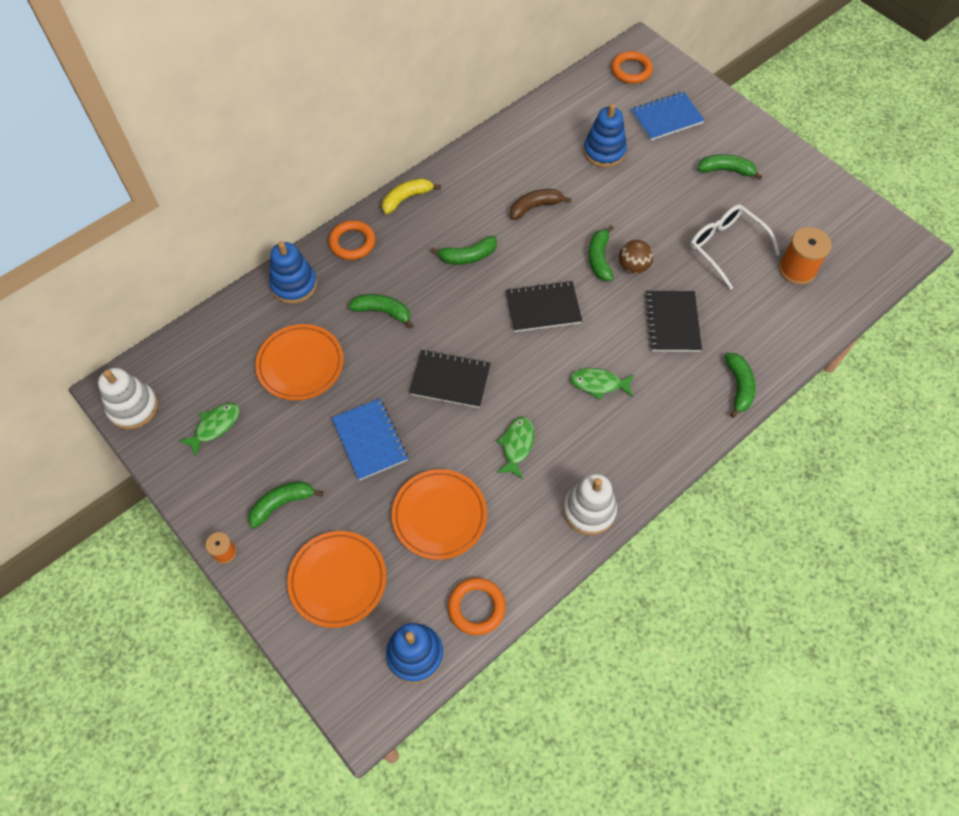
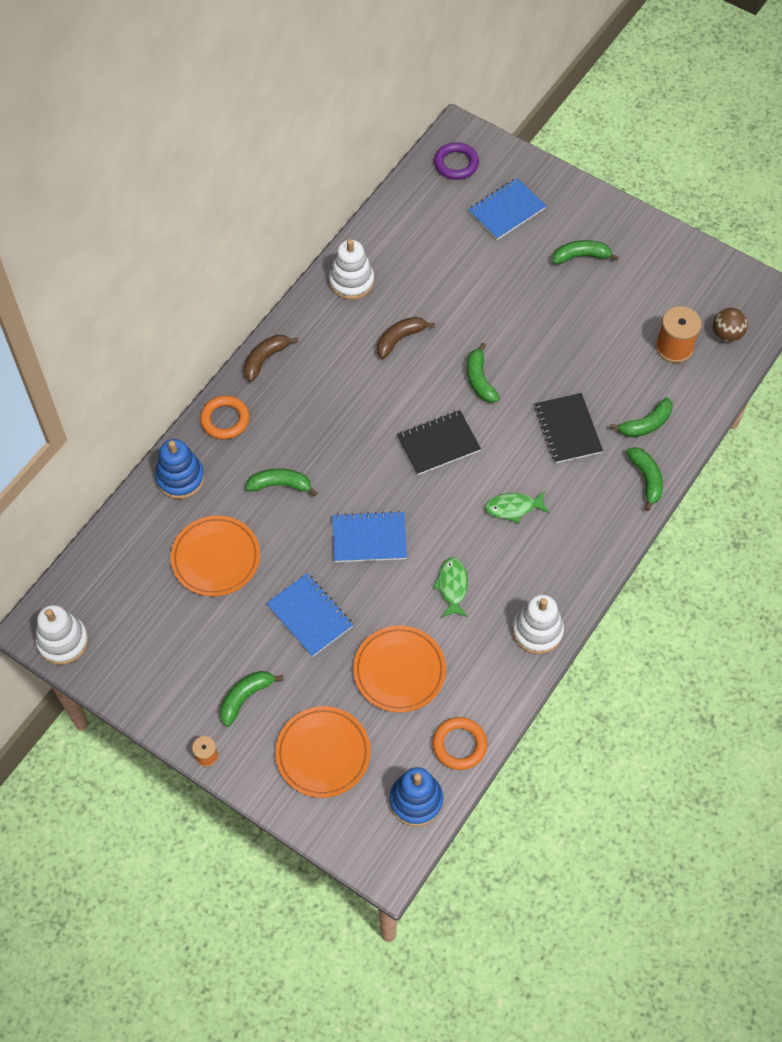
camera: 15 degrees left, 0 degrees up
green fish [179,403,240,457] -> none
yellow banana [382,178,441,214] -> brown banana [244,335,298,382]
black notebook [409,350,491,408] -> blue notebook [332,511,407,562]
green banana [431,236,497,265] -> green banana moved to [610,397,673,437]
blue stacking toy [583,103,627,168] -> none
orange ring [611,51,653,84] -> purple ring [434,142,479,180]
brown ball [619,240,653,274] -> brown ball moved to [713,308,748,342]
white glasses [690,204,780,290] -> none
none -> white stacking toy [329,239,374,300]

